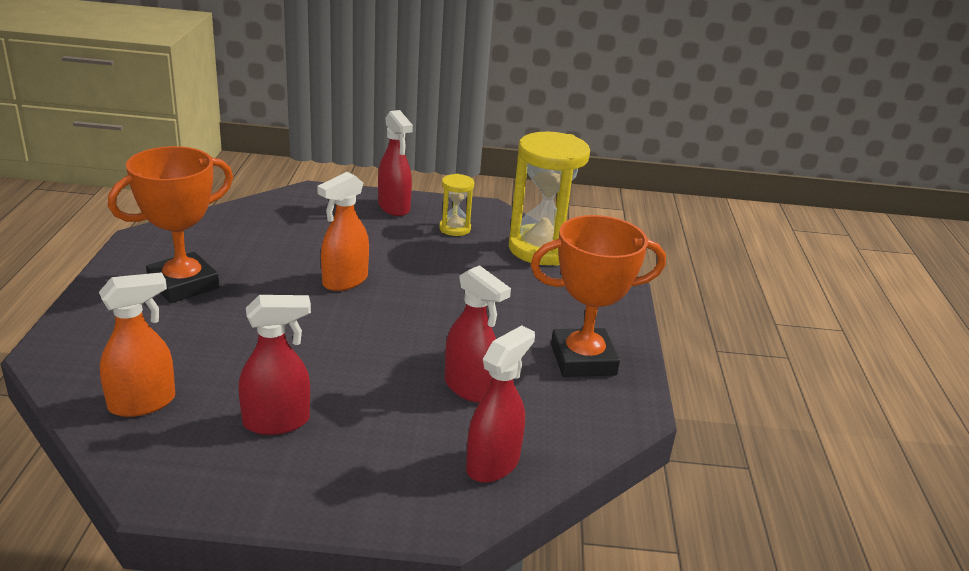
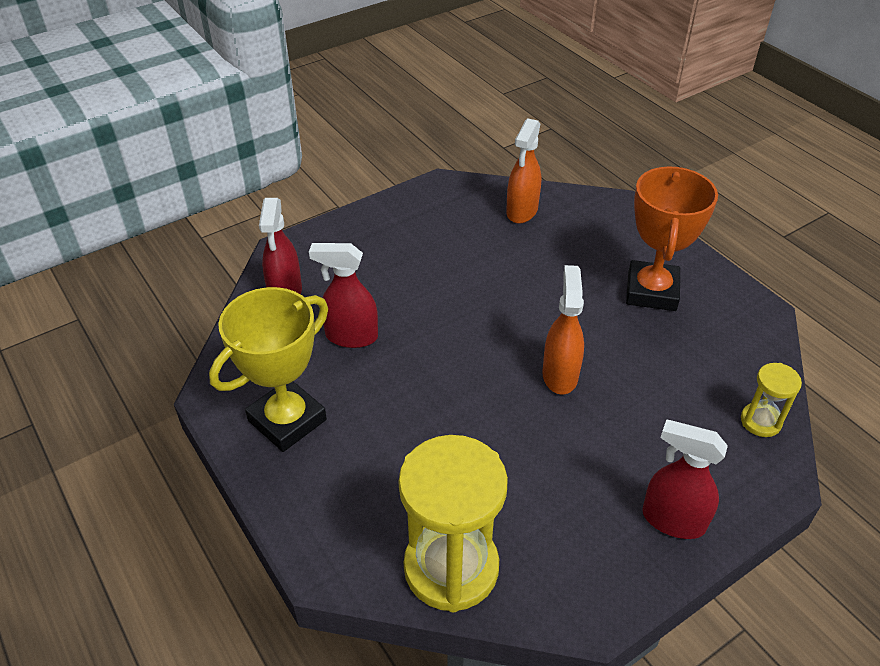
camera: 145 degrees right, 15 degrees up
red spray bottle [238,295,311,435] -> none
yellow hourglass [439,174,474,236] -> yellow hourglass moved to [741,363,802,437]
orange trophy [530,215,666,377] -> yellow trophy [209,287,328,452]

